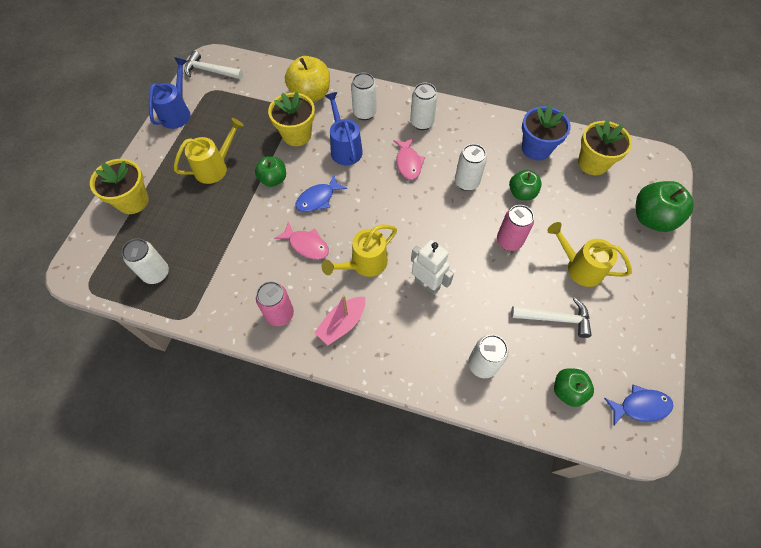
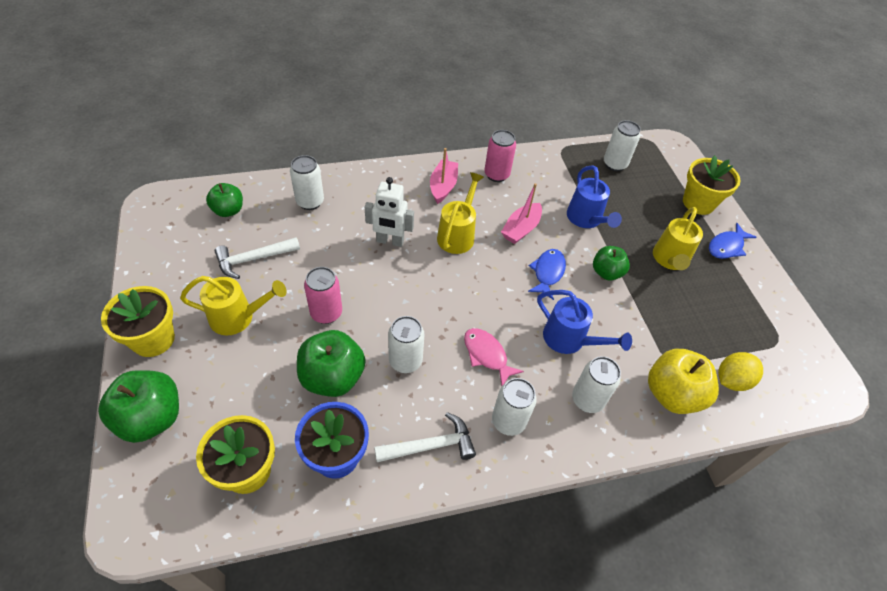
camera: 145 degrees right, 10 degrees down
blue watering can [149,57,191,129] -> blue watering can moved to [567,165,622,228]
white hammer [184,51,243,79] -> white hammer moved to [374,412,476,462]
yellow flower pot [268,92,315,146] -> yellow flower pot moved to [101,286,175,357]
pink fish [274,222,329,259] -> pink boat [501,183,542,244]
green apple [509,170,542,200] -> green apple [297,330,366,397], size x1.60
blue fish [604,385,674,426] -> blue fish moved to [709,223,757,259]
none -> yellow lemon [718,352,763,391]

